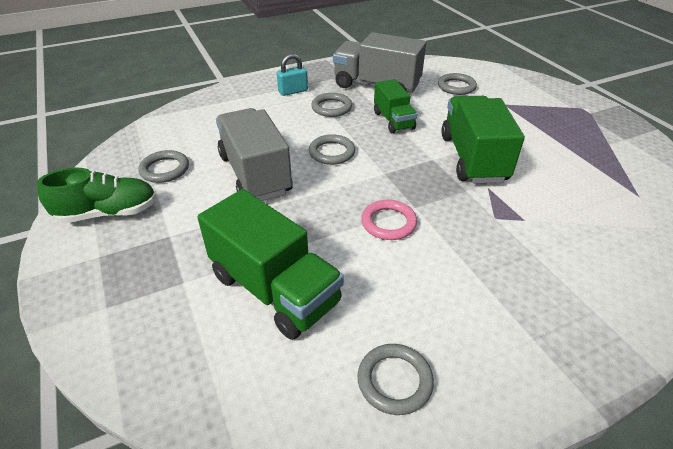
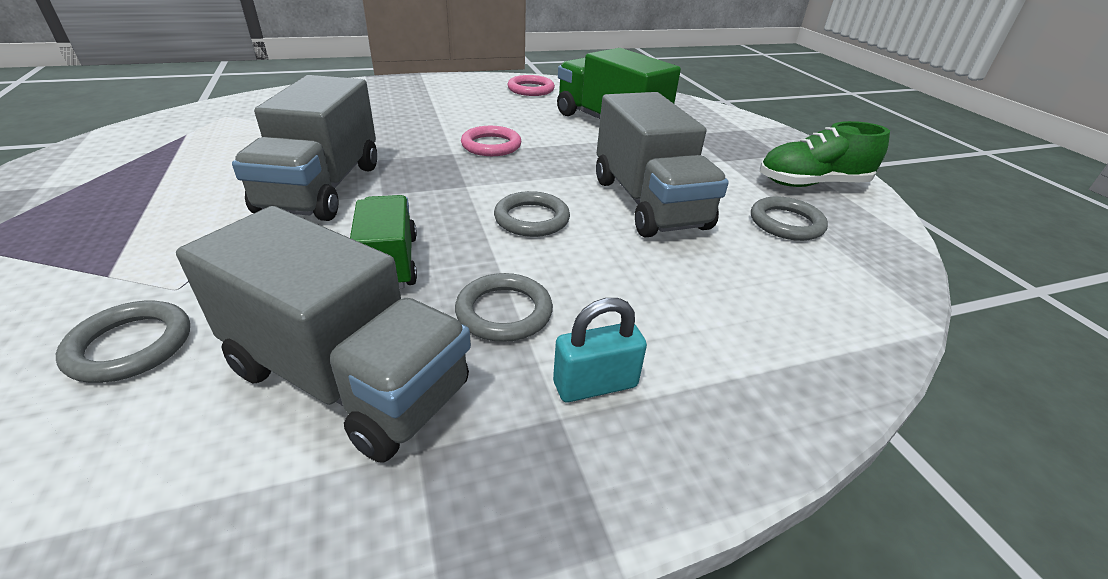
camera: 175 degrees left, 5 degrees down
grey ring [357,344,434,415] -> pink ring [508,75,555,96]
green truck [441,96,525,183] -> grey truck [232,75,377,221]

